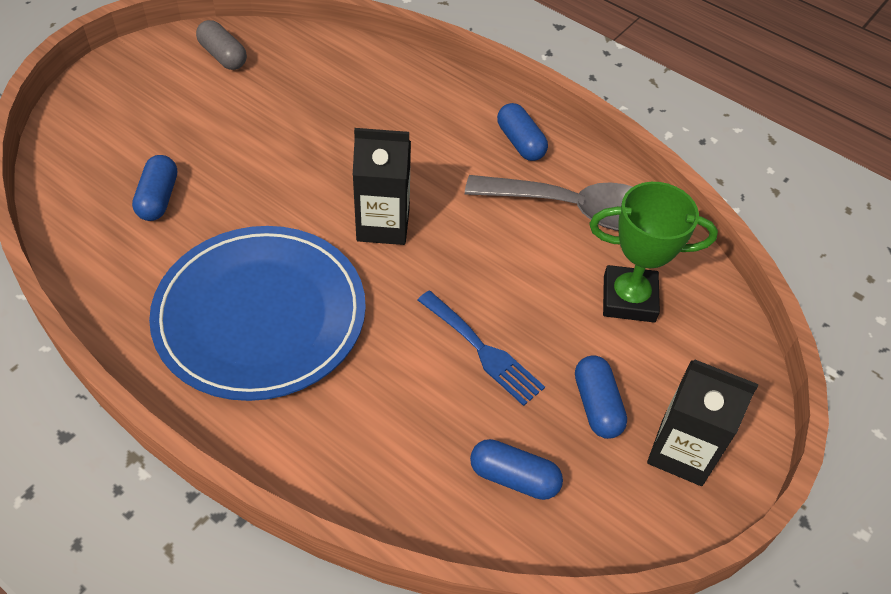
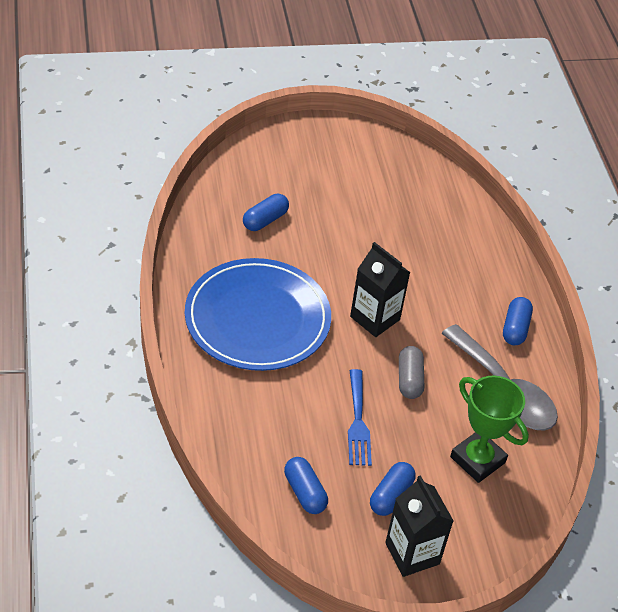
camera: 40 degrees right, 5 degrees down
grey capsule [196,20,247,70] -> grey capsule moved to [399,346,424,399]

